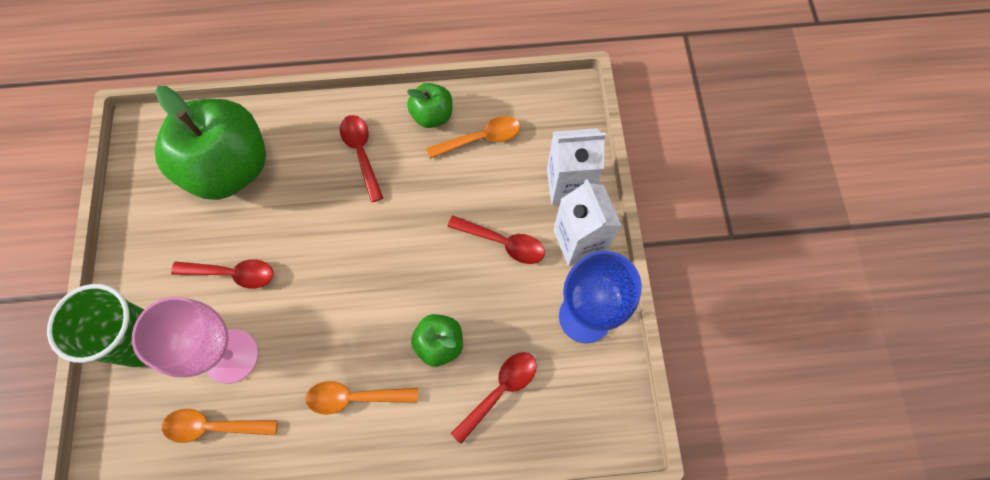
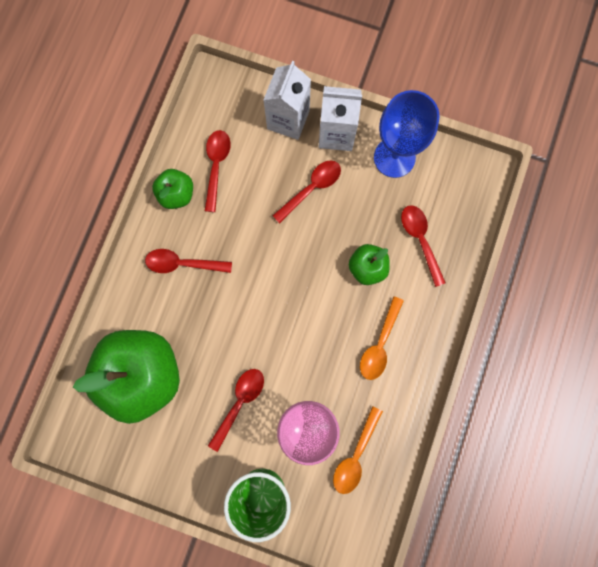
camera: 65 degrees left, 10 degrees up
orange spoon [426,116,520,159] -> red spoon [205,130,231,212]

